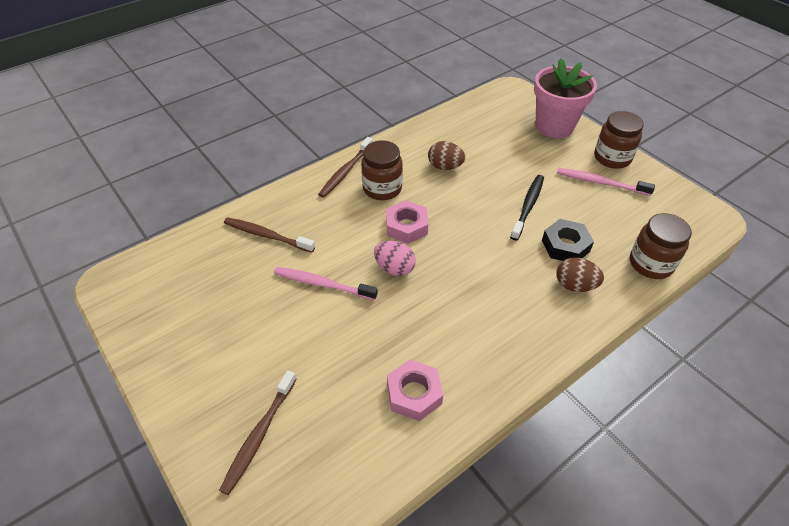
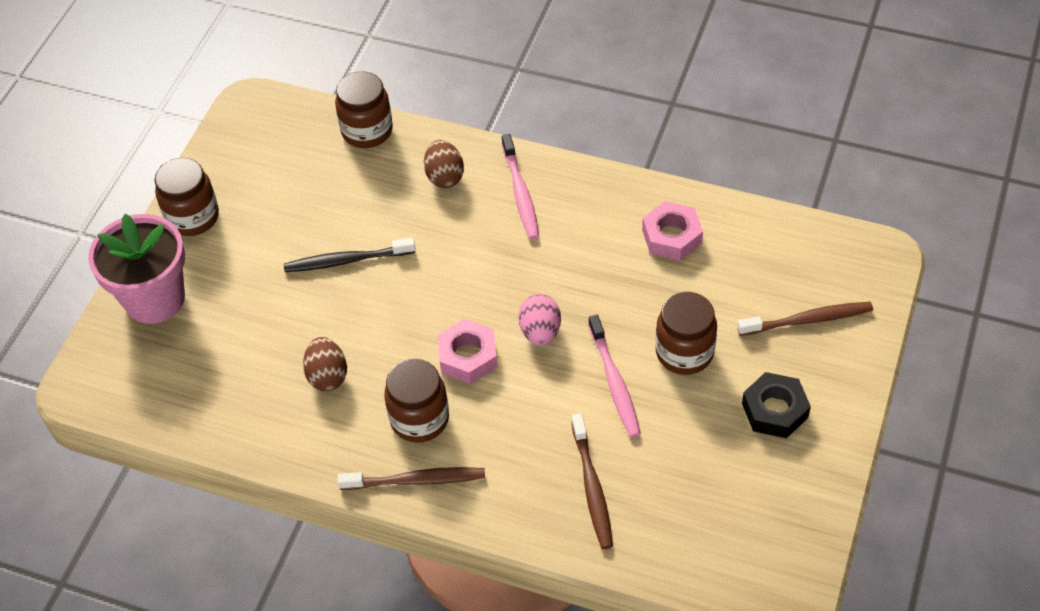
camera: 120 degrees left, 5 degrees up
black nut [542,219,594,261] -> black nut moved to [742,372,811,438]
pink toothbrush [557,168,655,196] -> pink toothbrush moved to [502,134,539,239]
none -> brown jar [655,292,717,375]

